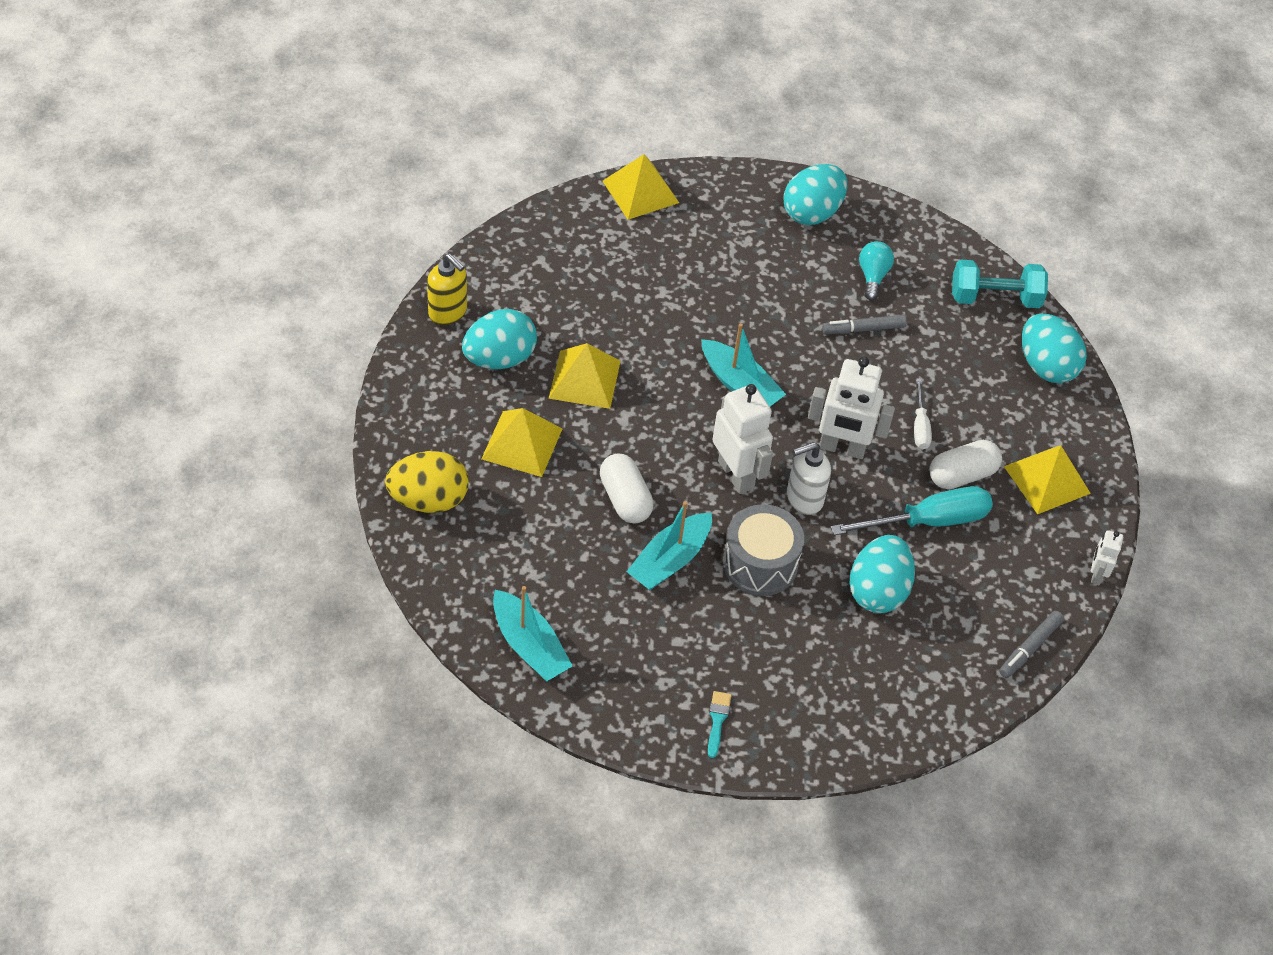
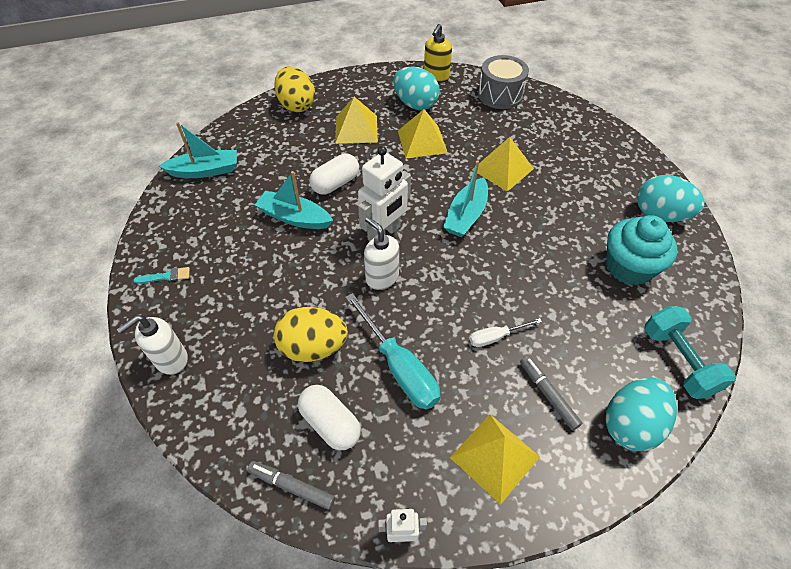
camera: 75 degrees right, 0 degrees up
turquoise boat [493,586,573,681] -> turquoise boat turned 135 degrees counterclockwise [159,122,237,178]
yellow pyramid [603,154,679,220] -> yellow pyramid moved to [472,137,534,192]
grey drum [723,504,804,596] -> grey drum moved to [478,55,529,109]
white robot [808,357,895,459] -> none
grey marker [822,315,907,334] -> grey marker moved to [520,356,582,430]
turquoise egg [850,535,915,613] -> yellow egg [274,307,348,362]
turquoise light bulb [859,241,894,301] -> turquoise cupcake [606,215,678,285]
white capsule [930,440,1002,489] -> white capsule moved to [298,385,361,450]
none -> white soap dispenser [117,315,188,375]

